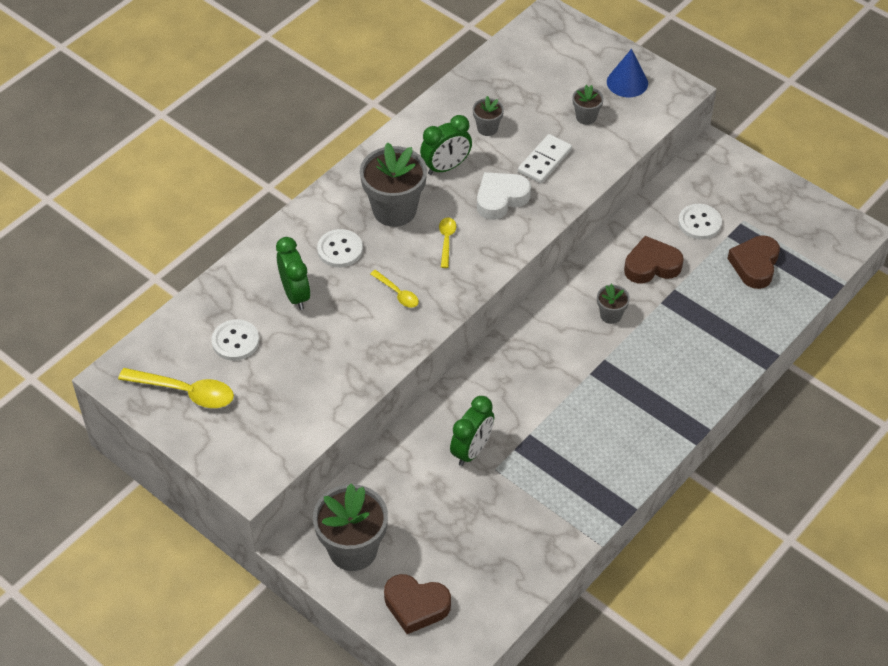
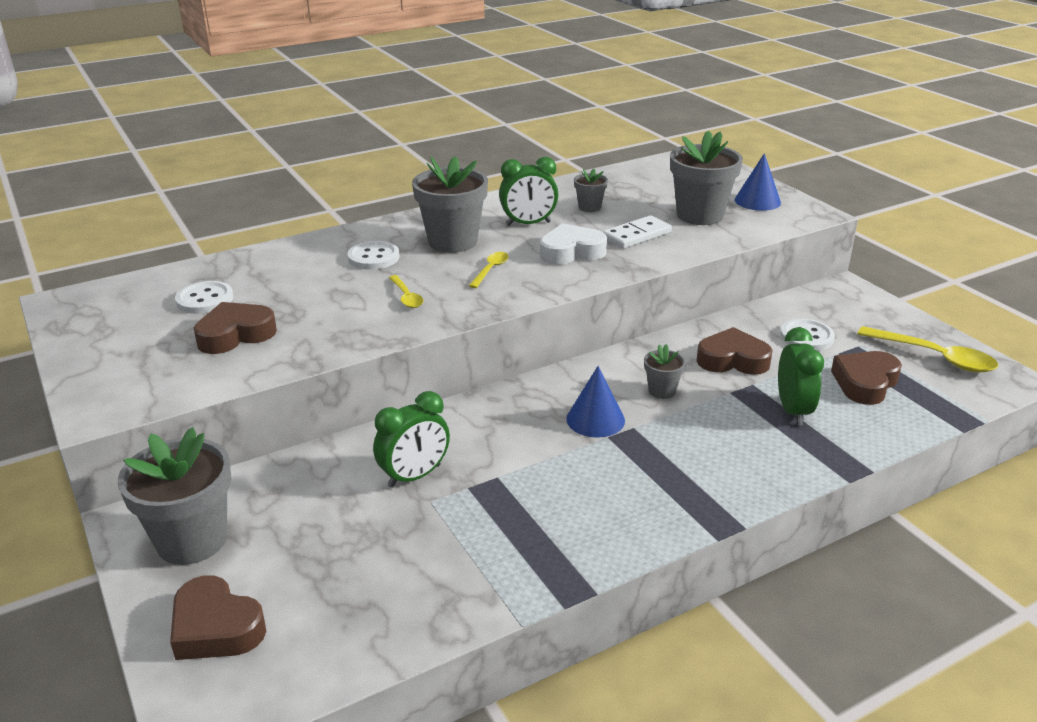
camera: 20 degrees right, 20 degrees down
yellow spoon [118,368,234,408] -> yellow spoon moved to [857,326,998,372]
green clock [276,237,310,310] -> green clock moved to [778,327,824,425]
grey flower pot [573,85,604,125] -> grey flower pot [670,130,743,225], size x2.04
none -> brown heart [194,302,277,354]
none -> blue cone [566,366,625,438]

